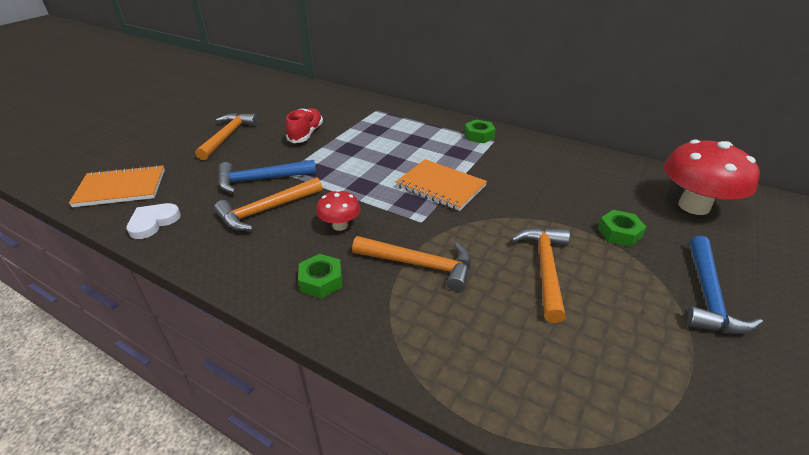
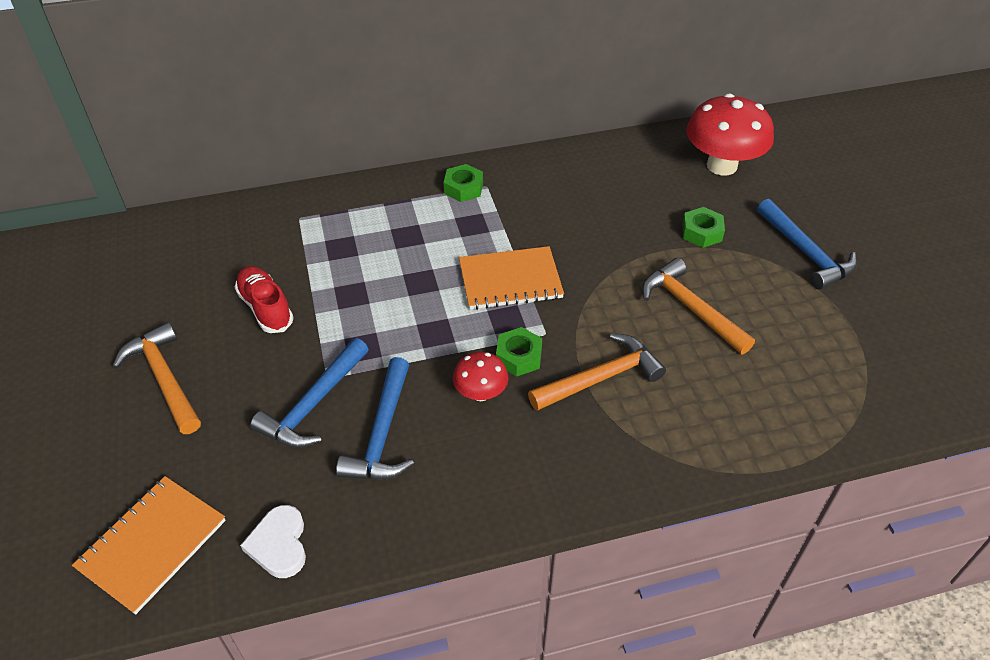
camera: 45 degrees left, 10 degrees up
orange hammer [214,177,322,231] -> blue hammer [336,357,414,480]
green nut [298,254,342,298] -> green nut moved to [496,327,542,377]

